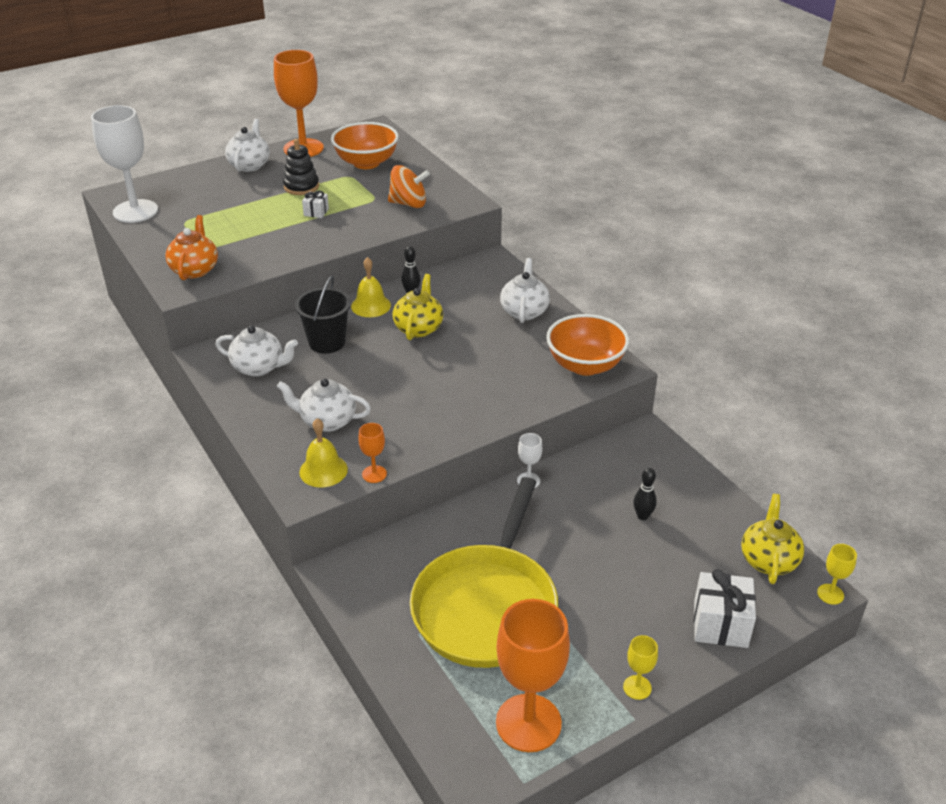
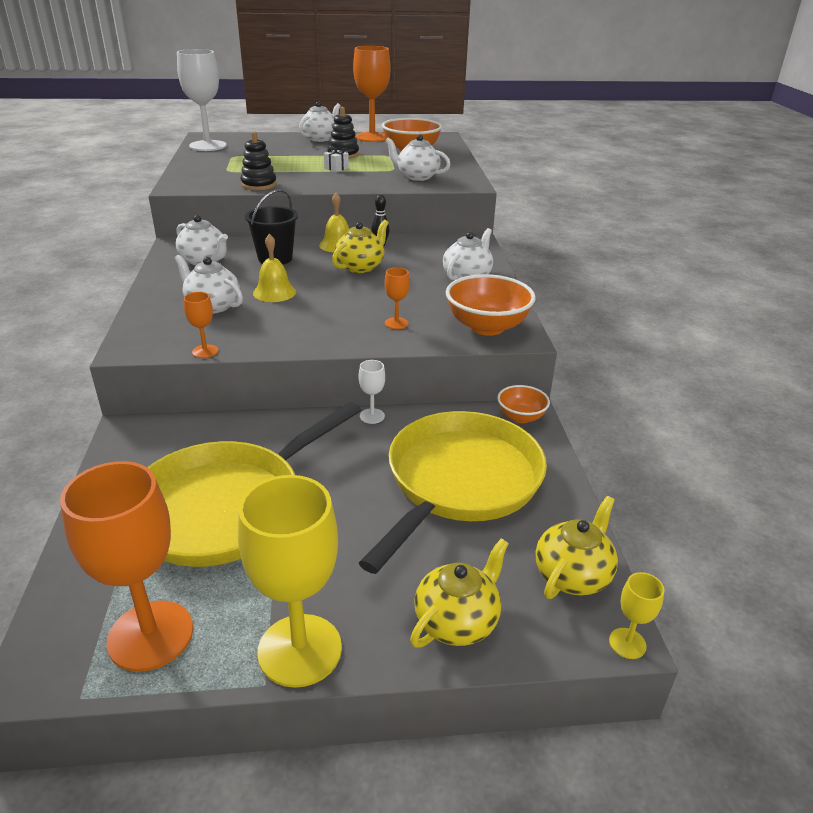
camera: 25 degrees right, 5 degrees down
orange teapot [165,215,218,280] -> none
yellow bell [299,418,348,488] -> yellow bell moved to [253,234,296,302]
orange spinning top [388,165,430,208] -> white teapot [385,135,451,181]
yellow goblet [623,635,658,700] -> yellow goblet [238,475,342,688], size x2.26
black bowling pin [633,468,657,520] -> yellow pan [359,411,547,574]
white gift [694,569,756,648] -> yellow teapot [410,539,509,648]
none -> black stacking toy [240,131,277,190]
none -> orange goblet [385,267,410,329]
none -> orange bowl [497,385,550,423]

